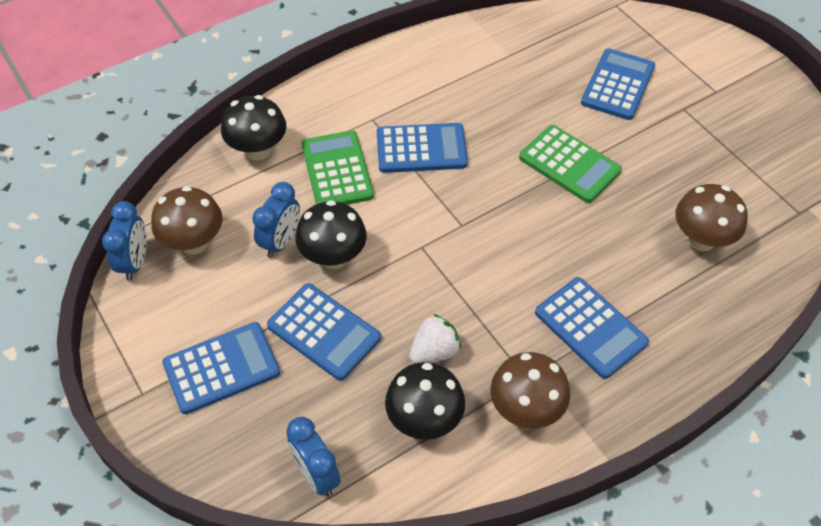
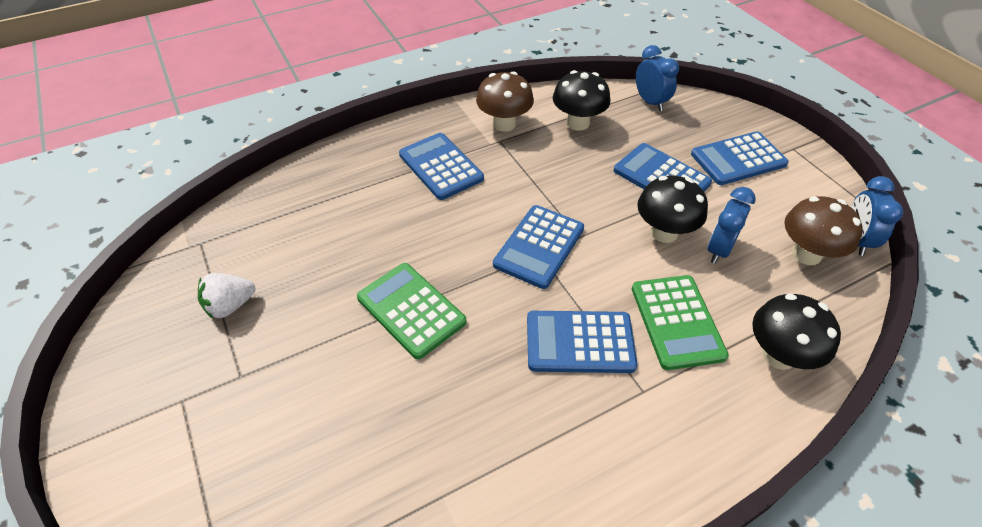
camera: 175 degrees left, 5 degrees down
white strawberry [409,314,461,364] -> white strawberry moved to [198,273,256,319]
blue calculator [581,49,655,120] -> blue calculator moved to [493,205,584,289]
brown mushroom [675,184,748,251] -> none

